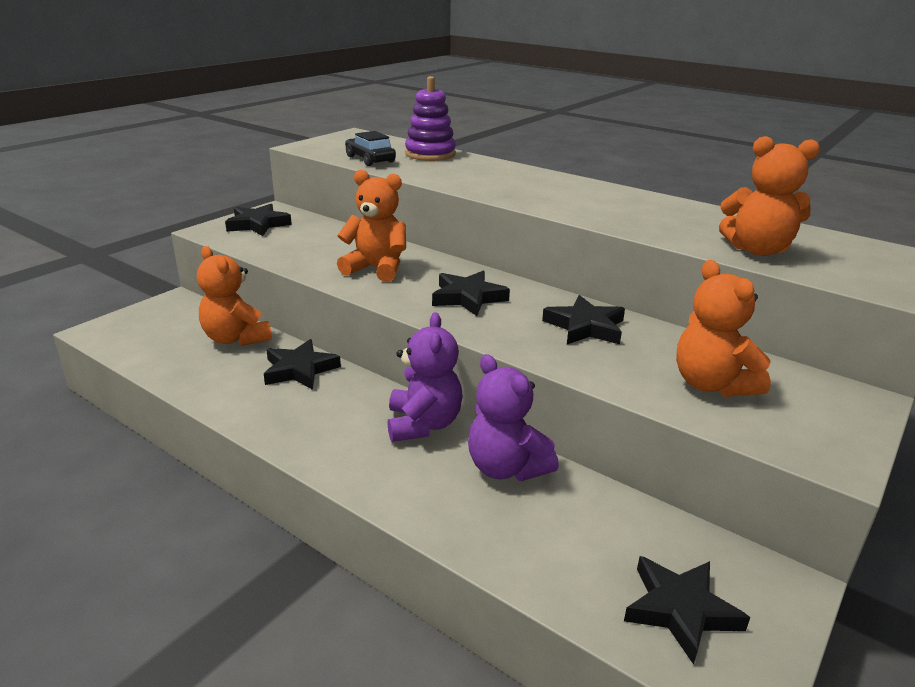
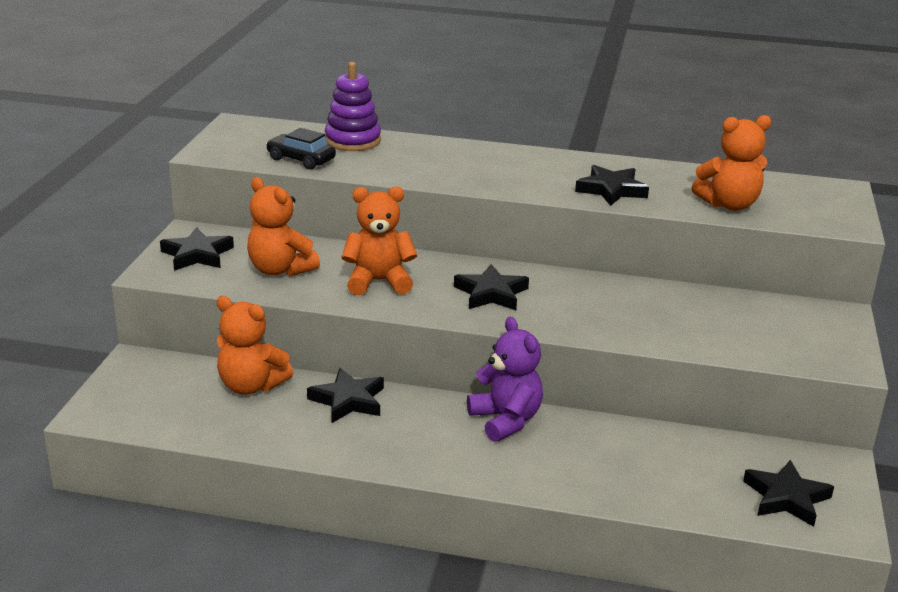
camera: 25 degrees left, 0 degrees up
purple teddy bear [468,354,559,481] -> none
black star [542,295,625,344] -> black star moved to [575,165,649,206]
orange teddy bear [676,260,771,397] -> orange teddy bear moved to [247,177,320,277]

